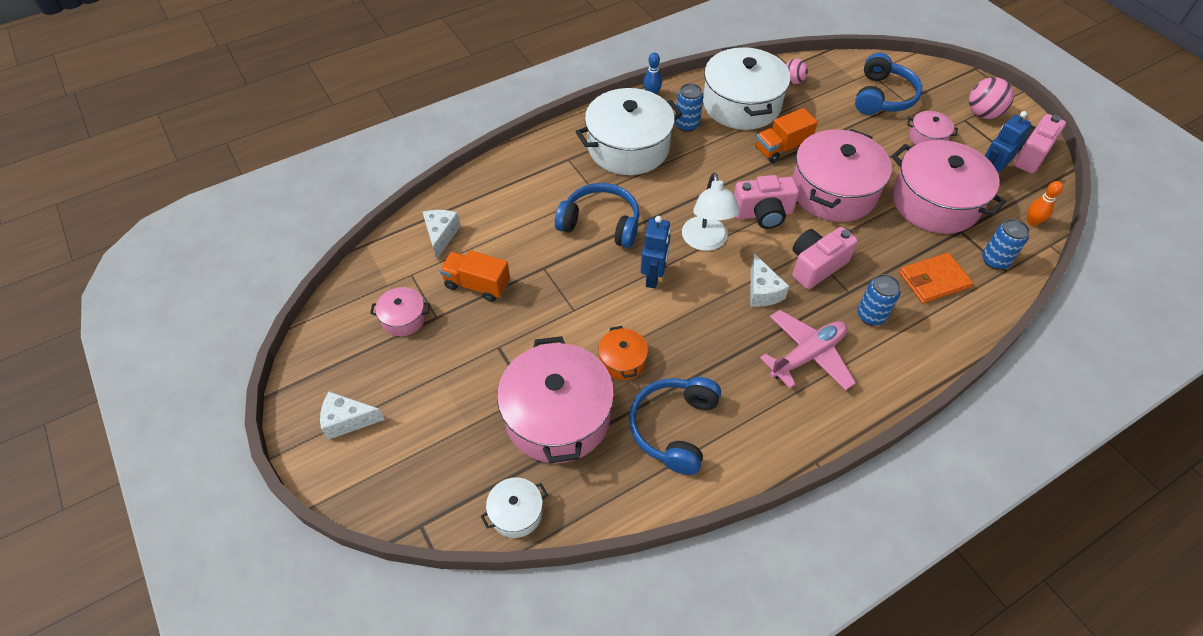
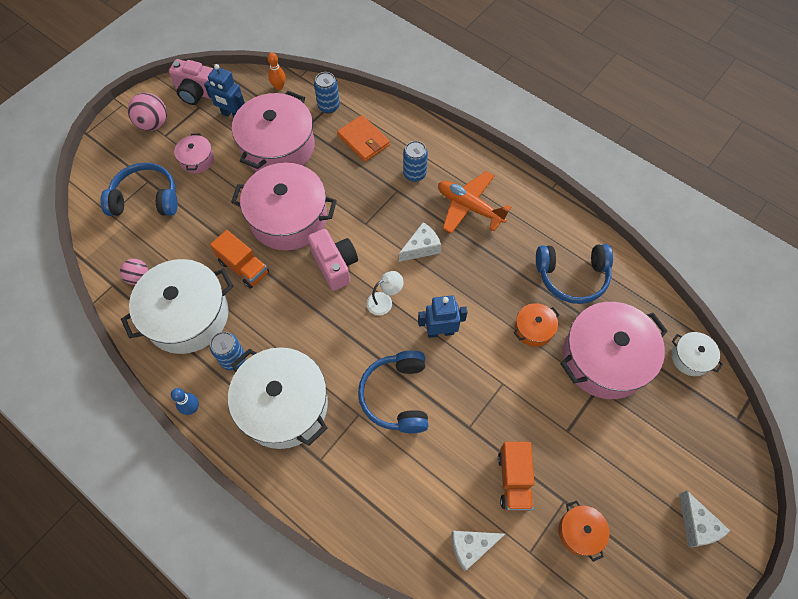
camera: 110 degrees left, 10 degrees up
pink pot [370,287,430,336] -> orange pot [559,500,609,562]
white lamp [682,172,740,251] -> white lamp [367,271,404,315], size x0.61
pink plane [760,310,856,390] -> orange plane [438,171,511,234]
pink camera [792,227,858,289] -> none

